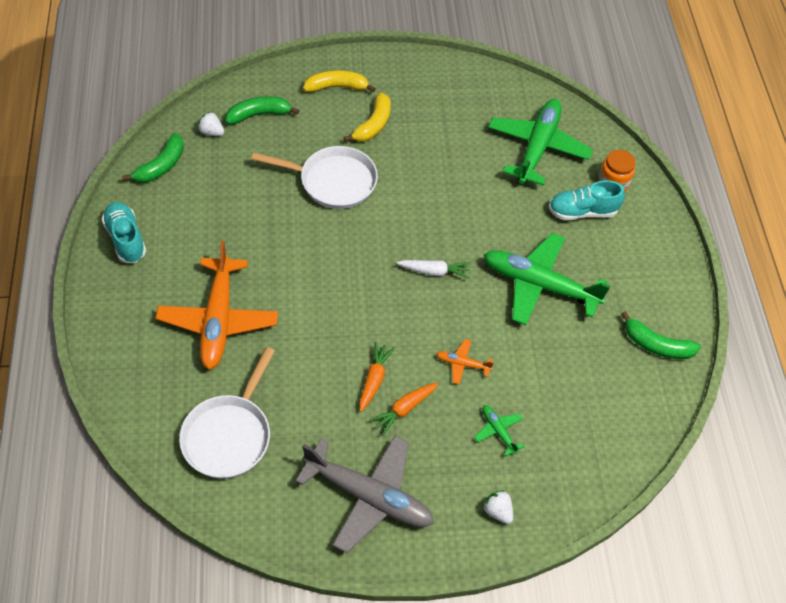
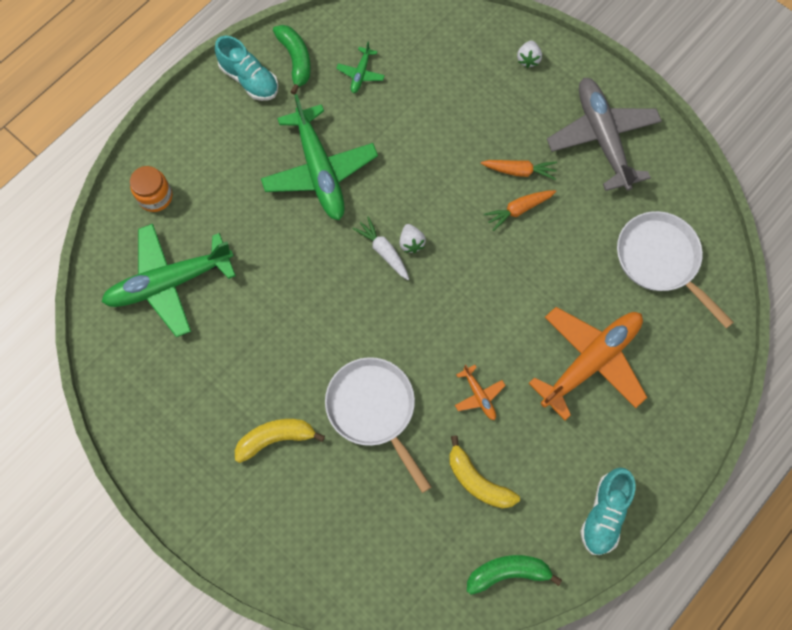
camera: 130 degrees left, 15 degrees up
white pan [179,347,275,479] -> white pan turned 105 degrees counterclockwise [617,211,734,328]
white strawberry [198,112,225,136] -> white strawberry moved to [399,224,426,253]
green banana [226,96,299,124] -> none
yellow banana [303,70,376,92] -> yellow banana moved to [449,436,520,509]
orange plane [436,339,494,384] -> orange plane moved to [455,365,506,420]
green plane [474,405,524,456] -> green plane moved to [336,41,385,93]
turquoise shoe [549,180,625,220] -> turquoise shoe moved to [215,36,278,101]

